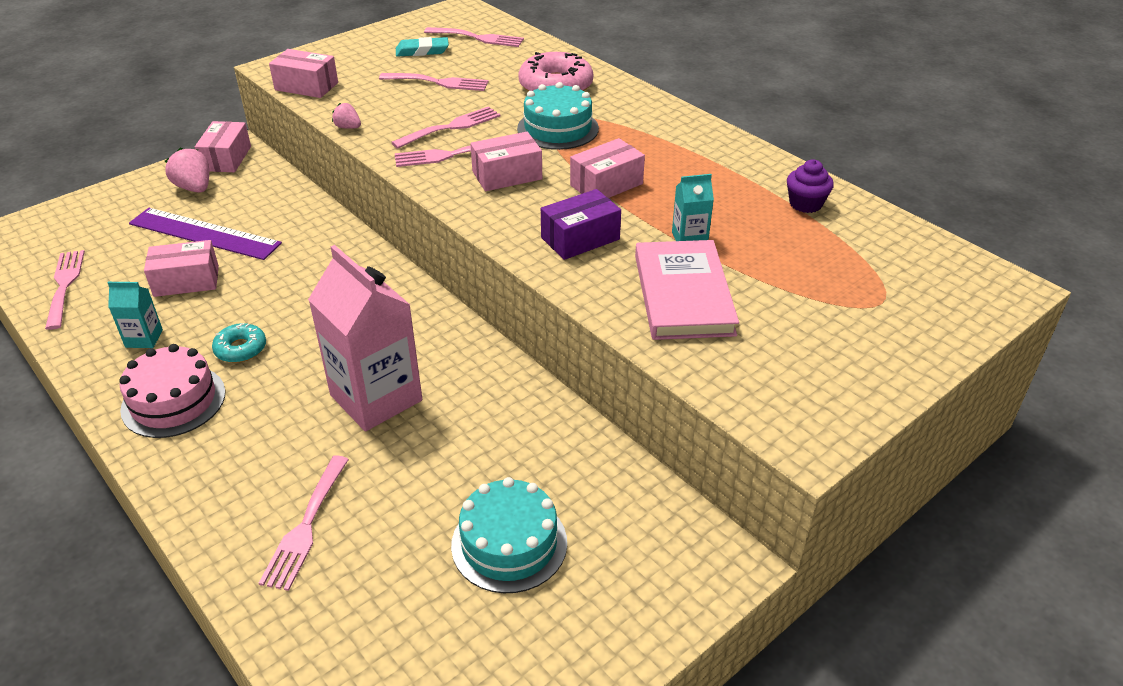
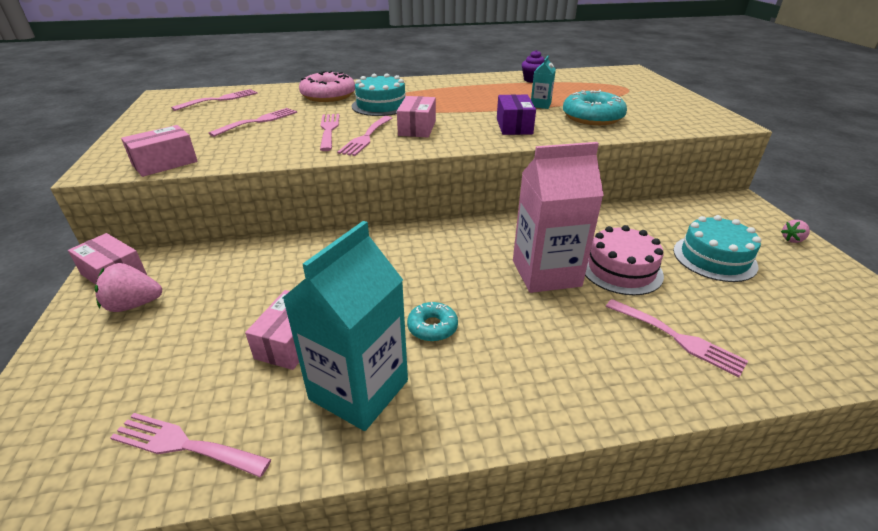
camera: 60 degrees left, 5 degrees down
turquoise carton [108,282,163,348] -> turquoise carton [283,221,408,431], size x2.20
pink cake [119,344,225,438] -> pink cake moved to [585,225,664,295]
purple ruler [129,208,282,260] -> none
pink strawberry [332,103,361,129] -> pink strawberry moved to [781,220,810,243]
turquoise eraser [396,37,449,57] -> none
pink box [570,138,645,198] -> none
pink book [635,240,739,340] -> turquoise donut [563,90,627,125]

